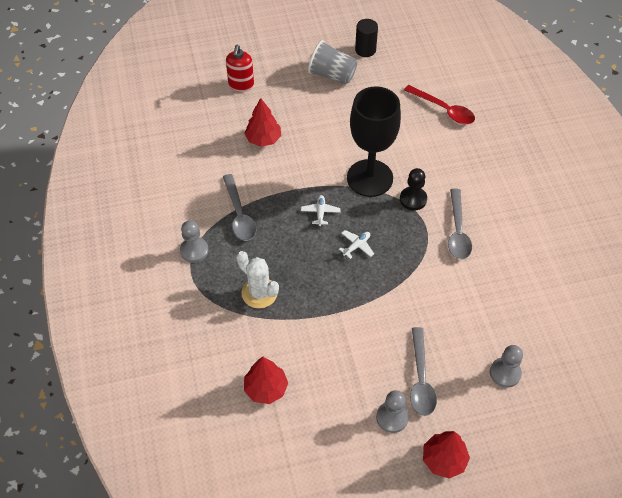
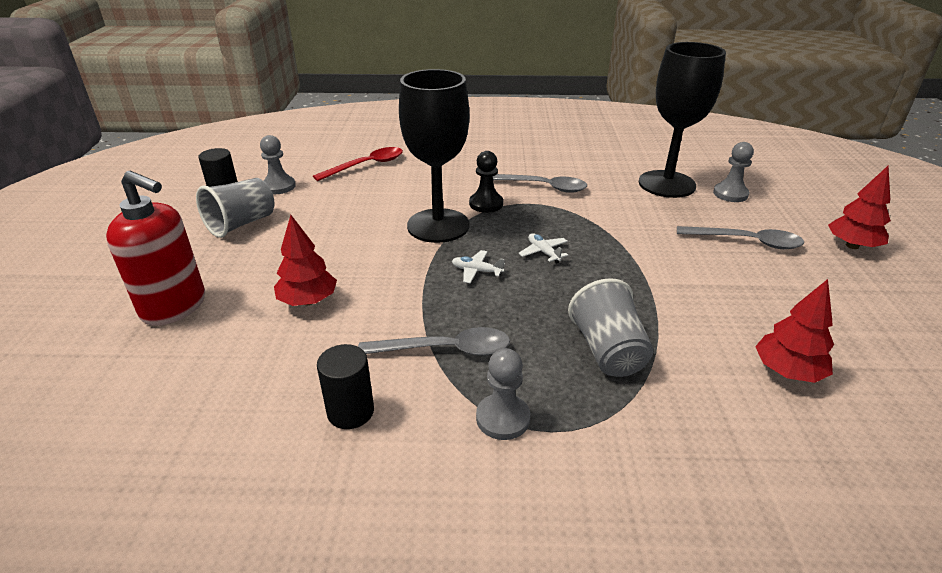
camera: 75 degrees left, 20 degrees down
red soap dispenser [226,45,254,92] -> red soap dispenser [106,171,205,326], size x1.52
white cactus [236,251,279,308] -> grey cup [568,278,654,377]
grey pawn [376,390,409,433] -> grey pawn moved to [260,135,296,194]
none -> black cylinder [317,344,374,429]
none -> black goblet [639,42,726,198]

